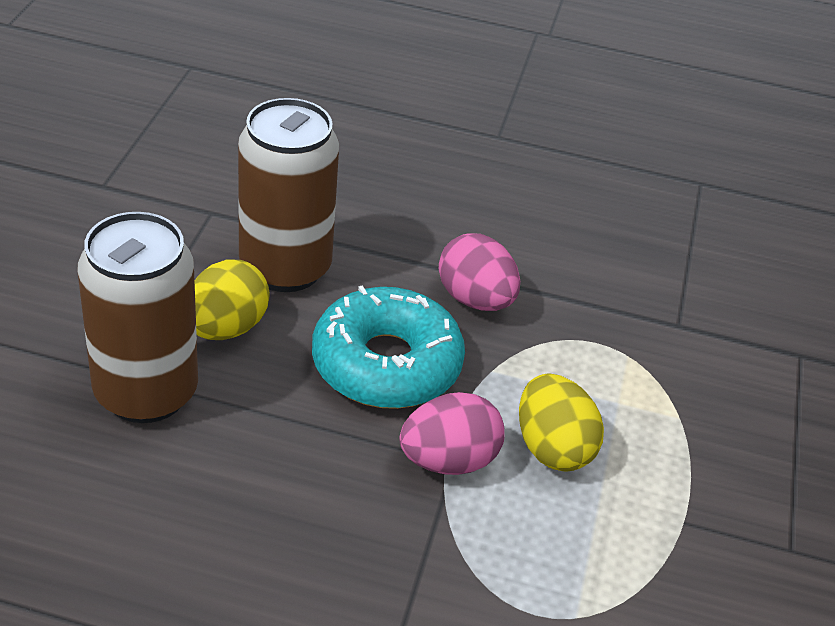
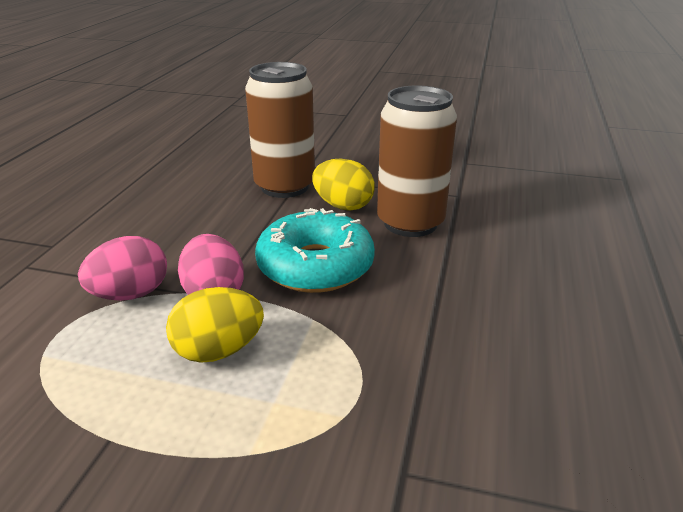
camera: 95 degrees right, 10 degrees down
pink egg [439,233,520,311] -> pink egg moved to [78,236,167,301]

